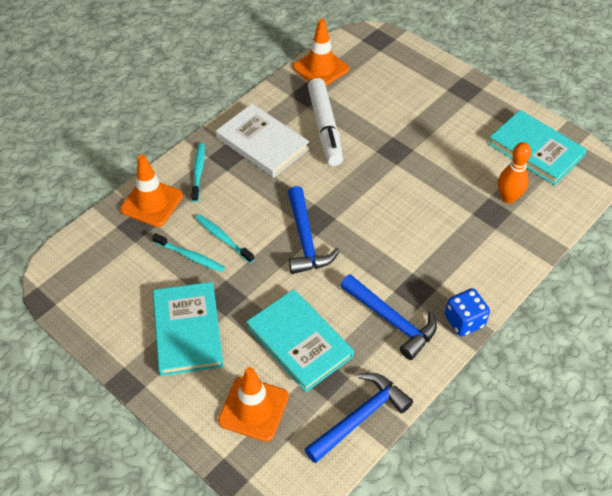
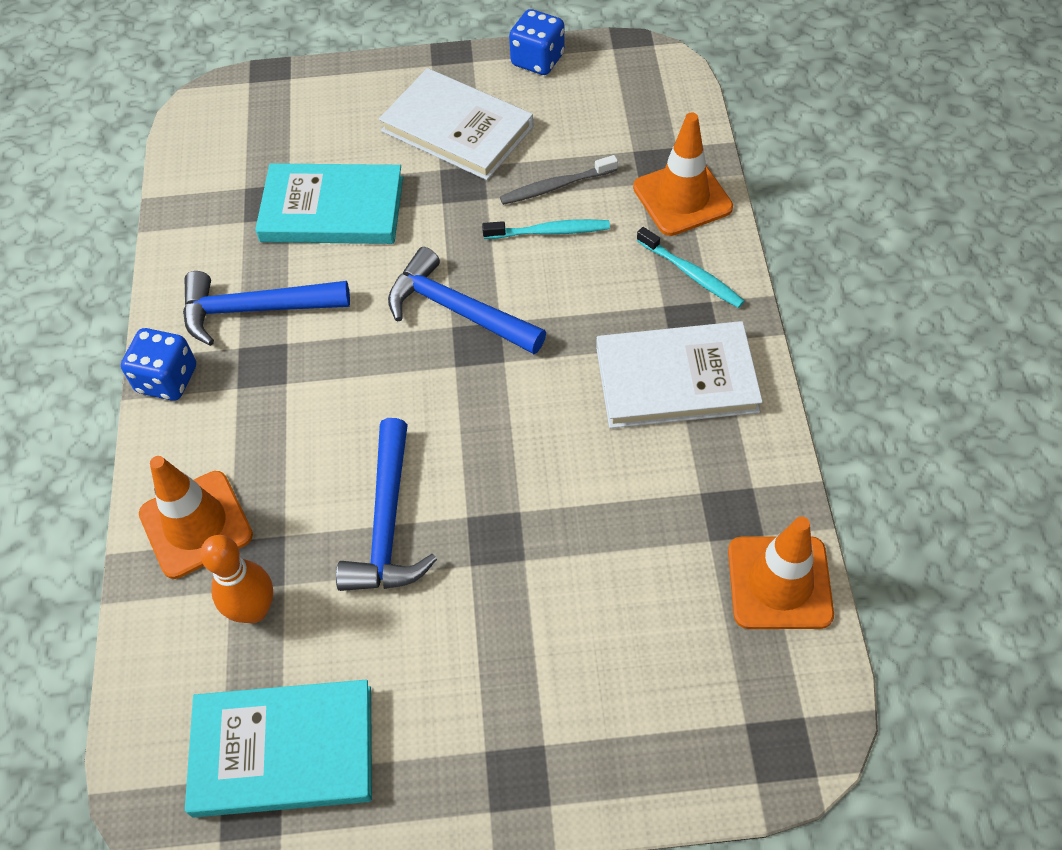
camera: 135 degrees right, 5 degrees up
turquoise toothbrush [152,233,225,272] -> grey toothbrush [500,155,618,205]
turquoise book [153,282,223,376] -> white book [379,68,533,180]
orange traffic cone [218,367,289,442] -> orange traffic cone moved to [139,456,253,579]
blue hammer [305,373,413,463] -> blue hammer moved to [336,418,437,591]
white marker [308,78,343,166] -> none
none -> blue dice [509,9,565,75]

